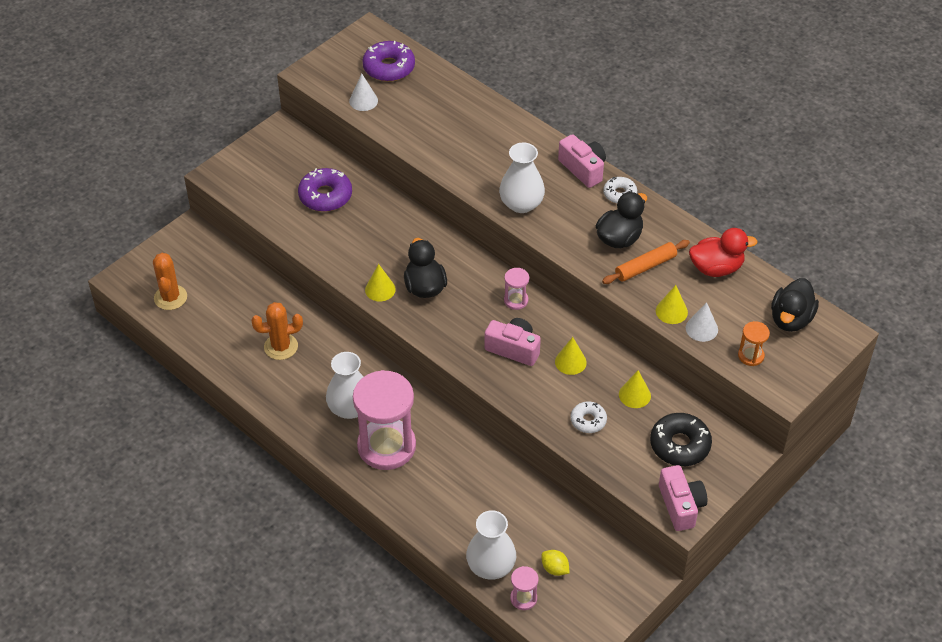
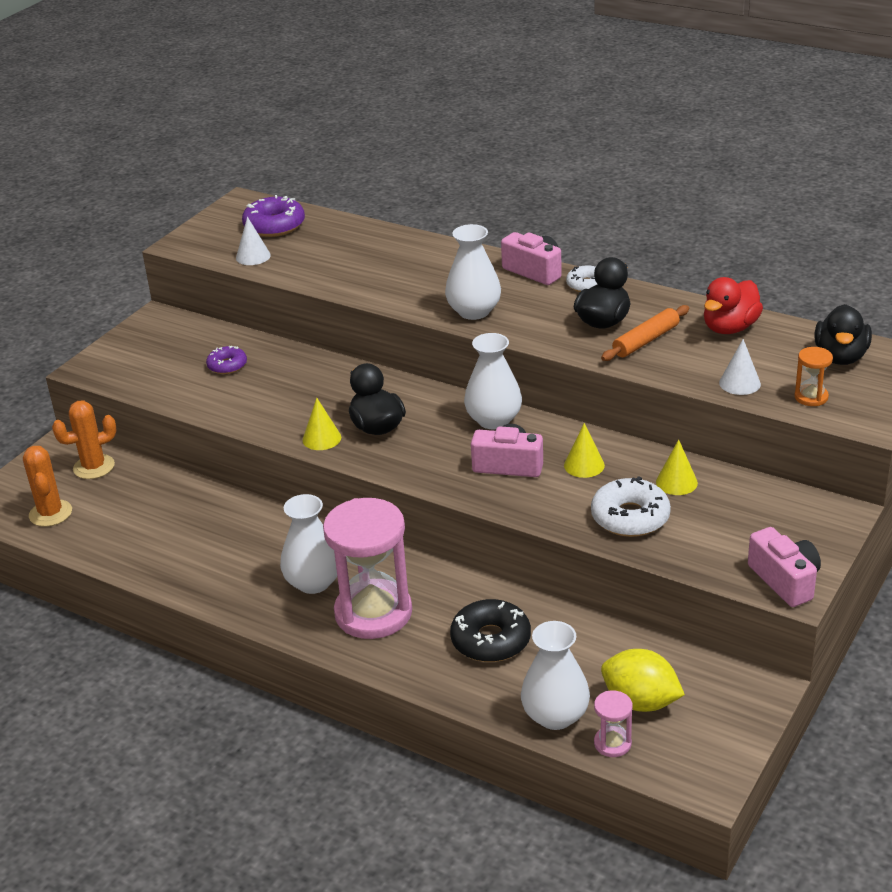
camera: 10 degrees left, 15 degrees down
orange cactus [251,302,303,360] -> orange cactus moved to [52,401,117,479]
purple donut [298,168,352,212] -> purple donut [206,346,247,374], size x0.60
pink hourglass [504,268,529,310] -> white vase [464,333,522,429]
yellow lemon [542,550,569,576] -> yellow lemon [601,649,685,712], size x1.85
white donut [571,401,607,433] -> white donut [591,476,671,537], size x1.66
black donut [650,413,712,466] -> black donut moved to [450,599,531,662]
yellow cone [656,285,688,324] -> none
red duck [689,228,758,277] -> red duck turned 150 degrees clockwise [704,277,763,334]

